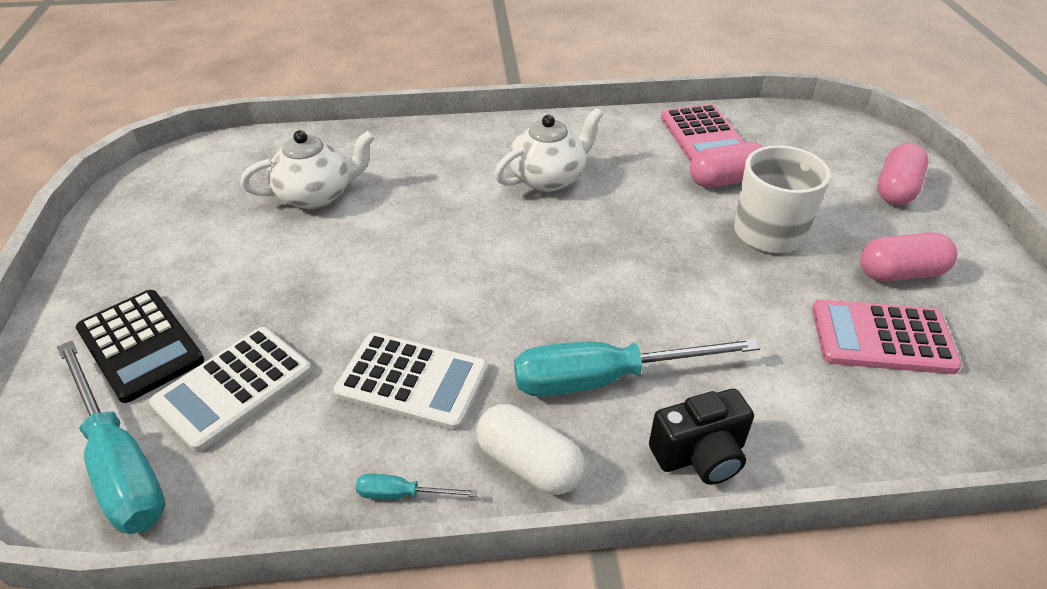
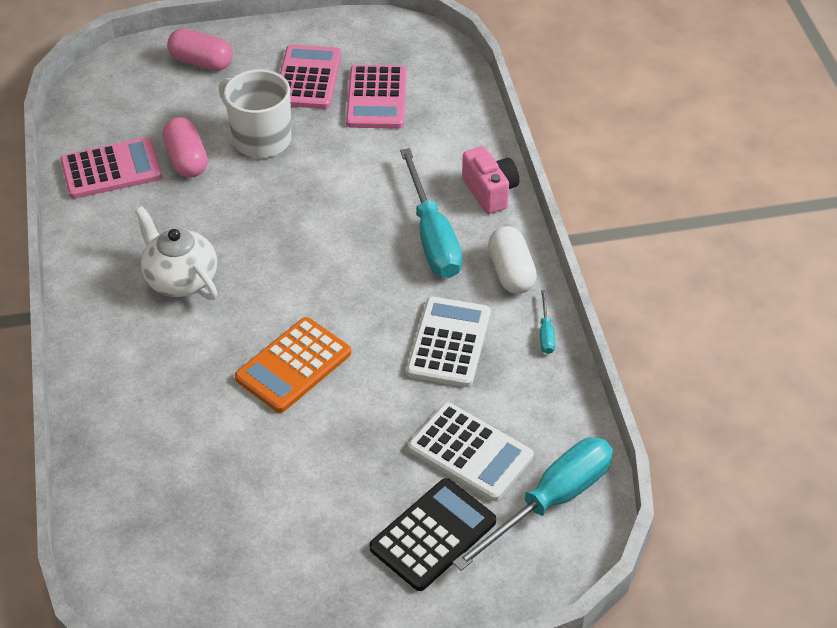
camera: 95 degrees left, 5 degrees up
white teapot [240,130,375,209] -> none
white capsule [476,404,585,495] -> white capsule turned 45 degrees counterclockwise [488,226,537,294]
black camera [649,389,754,485] -> pink camera [462,146,519,214]
pink capsule [860,232,958,282] -> pink calculator [280,45,341,109]
none -> orange calculator [235,317,351,413]

